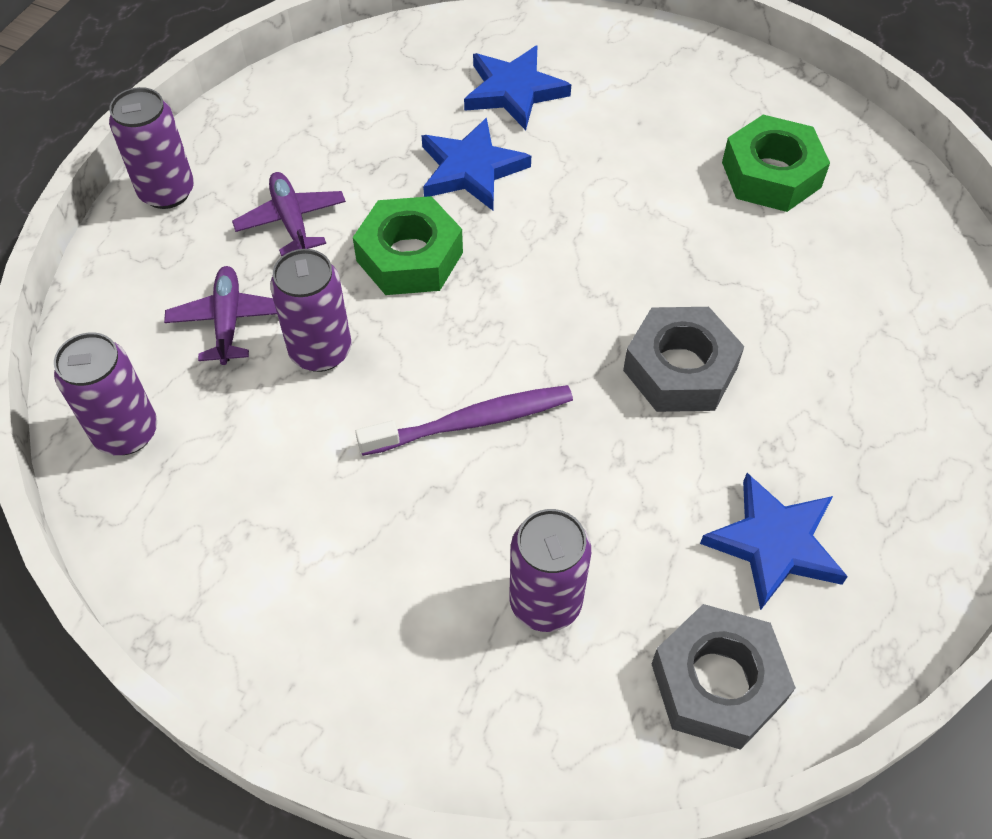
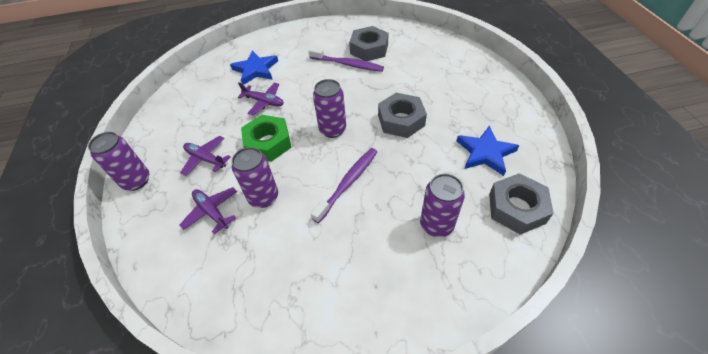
camera: 35 degrees left, 5 degrees down
purple can [54,332,157,455] -> purple can moved to [313,79,346,138]
blue star [421,118,531,210] -> purple plane [238,82,284,115]
green nut [722,115,830,212] -> grey nut [349,26,388,61]
none -> purple toothbrush [309,48,384,72]

